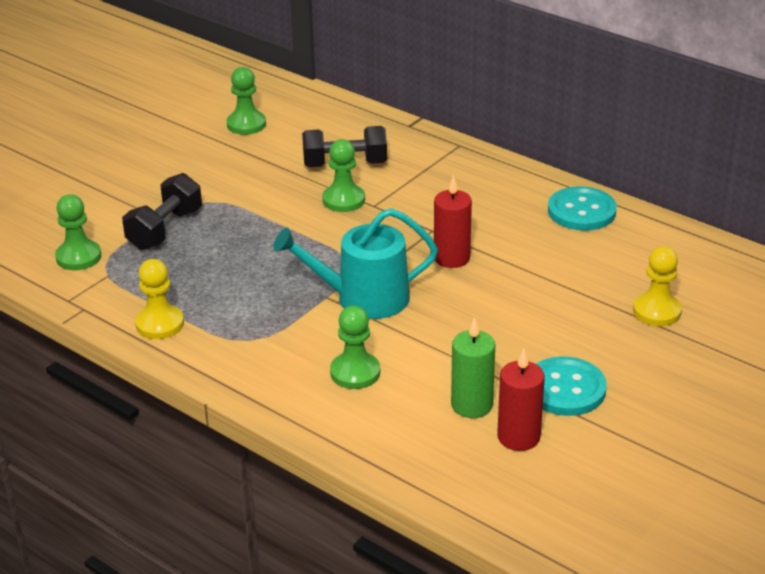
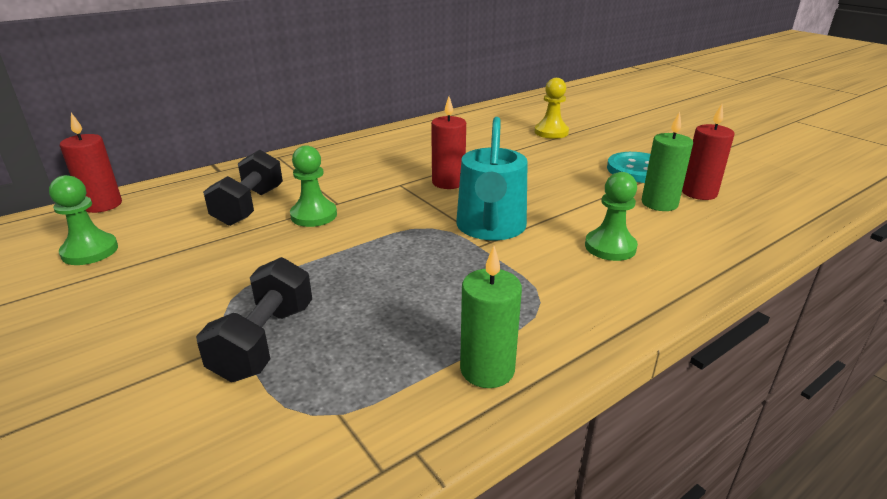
camera: 75 degrees left, 5 degrees down
green pawn [55,194,101,270] -> none
black dumbbell [122,173,202,250] -> black dumbbell turned 60 degrees clockwise [196,257,312,382]
yellow pawn [135,259,184,339] -> green candle [460,246,522,388]
turquoise button [548,186,617,231] -> none
none -> red candle [60,113,122,213]

